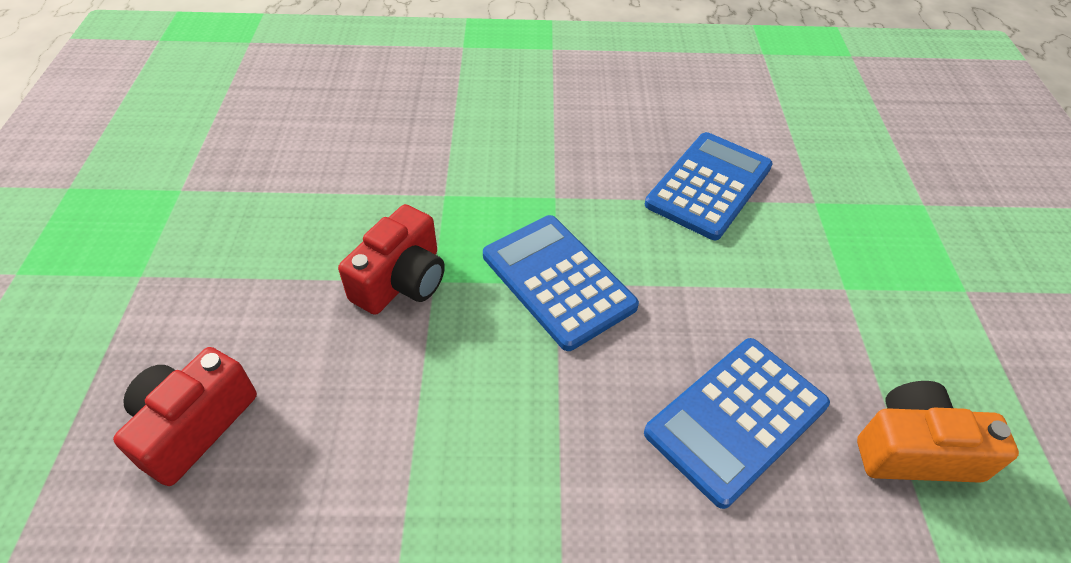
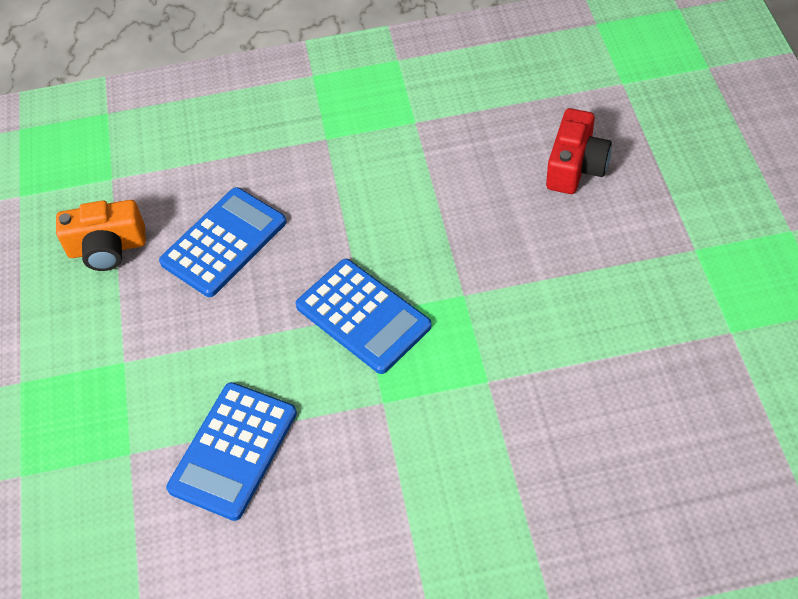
camera: 175 degrees right, 5 degrees up
red camera [338,204,445,315] -> none

